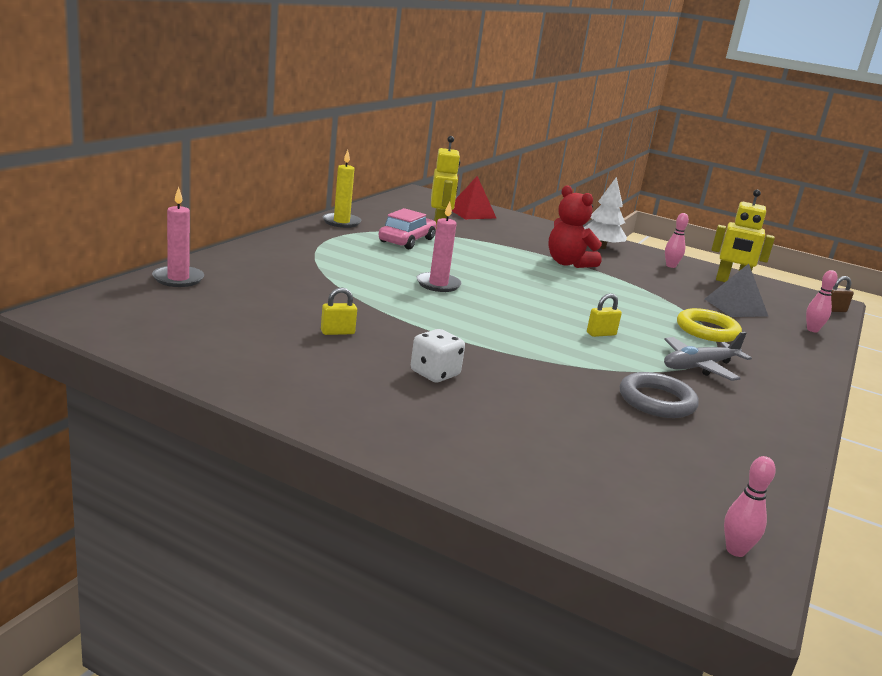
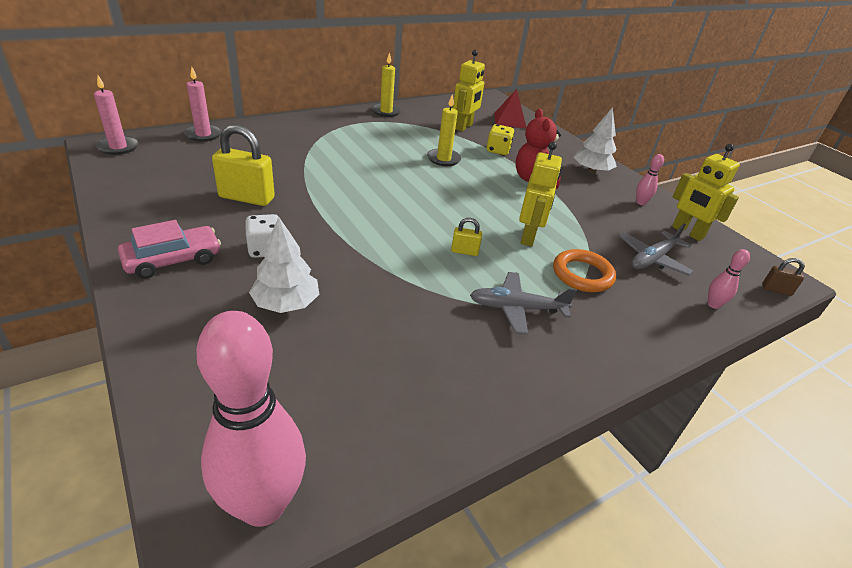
camera: 30 degrees right, 15 degrees up
yellow padlock [321,287,357,335] -> yellow padlock [212,125,275,206], size x2.05
pink car [379,208,436,249] -> pink car moved to [118,220,221,279]
pink candle [416,201,462,292] -> pink candle moved to [94,75,139,155]
grey ring [620,372,699,418] -> none
yellow ring [677,308,742,342] -> orange ring [553,249,616,292]
grey pyramid [705,264,768,317] -> grey plane [619,223,694,276]
pink bowling pin [724,456,776,557] -> pink bowling pin [196,311,306,527], size x2.34
none -> white tree [249,217,319,313]
none -> yellow candle [427,95,461,166]
none -> yellow dice [487,124,514,155]
none -> yellow robot [519,142,562,246]

